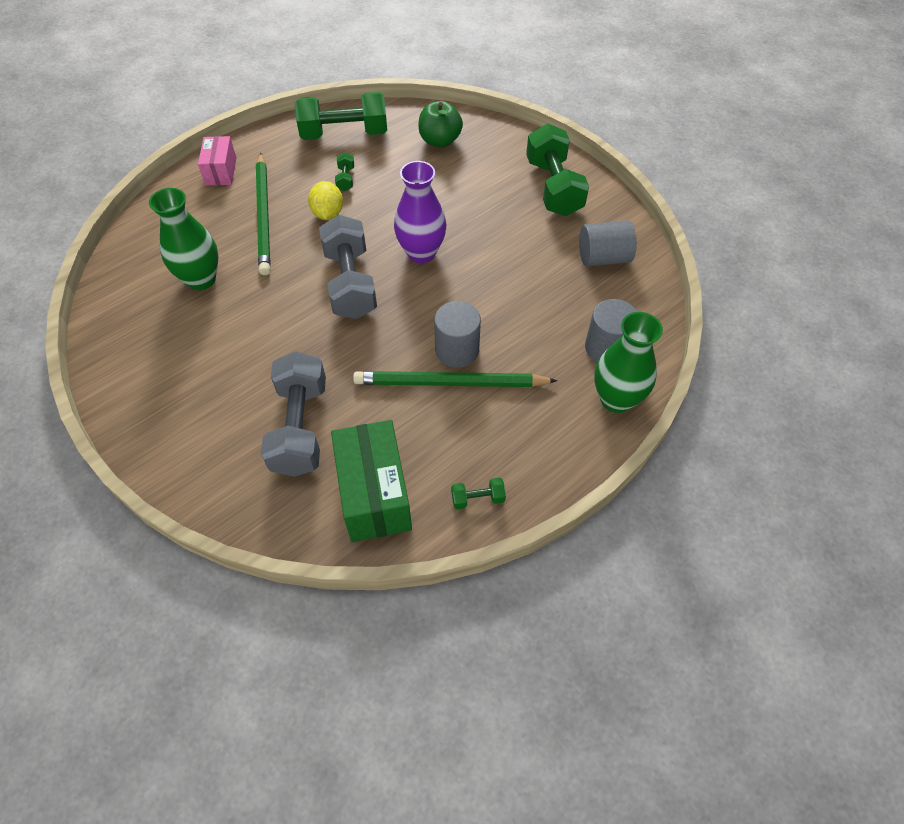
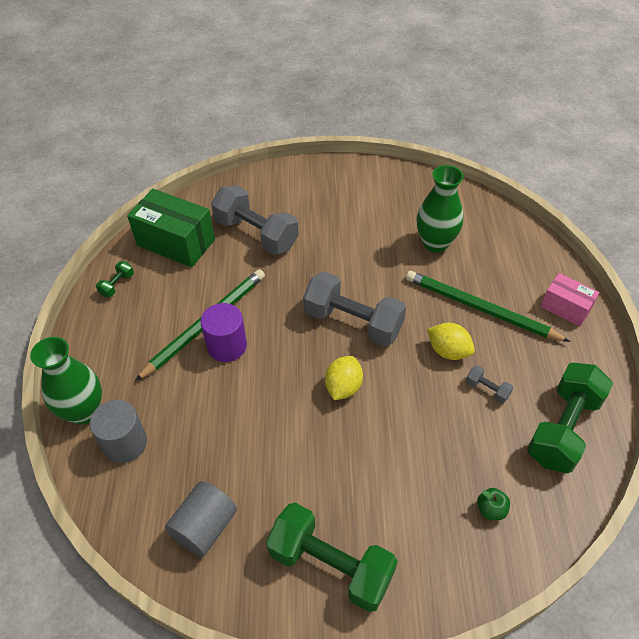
camera: 130 degrees right, 5 degrees down
green dumbbell [335,153,354,191] -> grey dumbbell [466,365,513,404]
purple vase [394,161,446,263] -> yellow lemon [325,356,363,400]
green apple [419,101,463,148] -> green apple [477,488,510,520], size x0.55
grey cylinder [434,301,481,368] -> purple cylinder [201,303,247,362]

